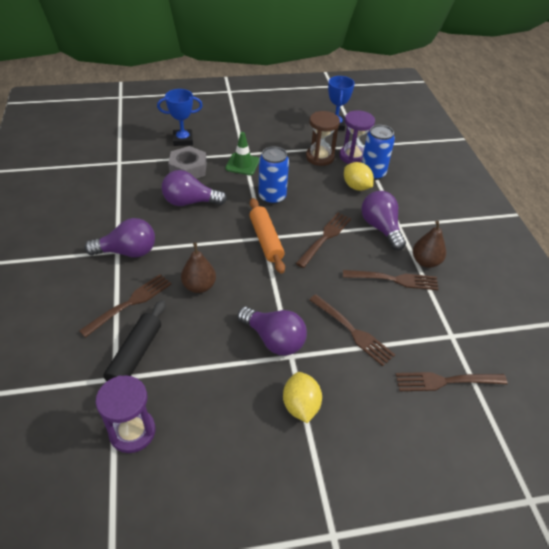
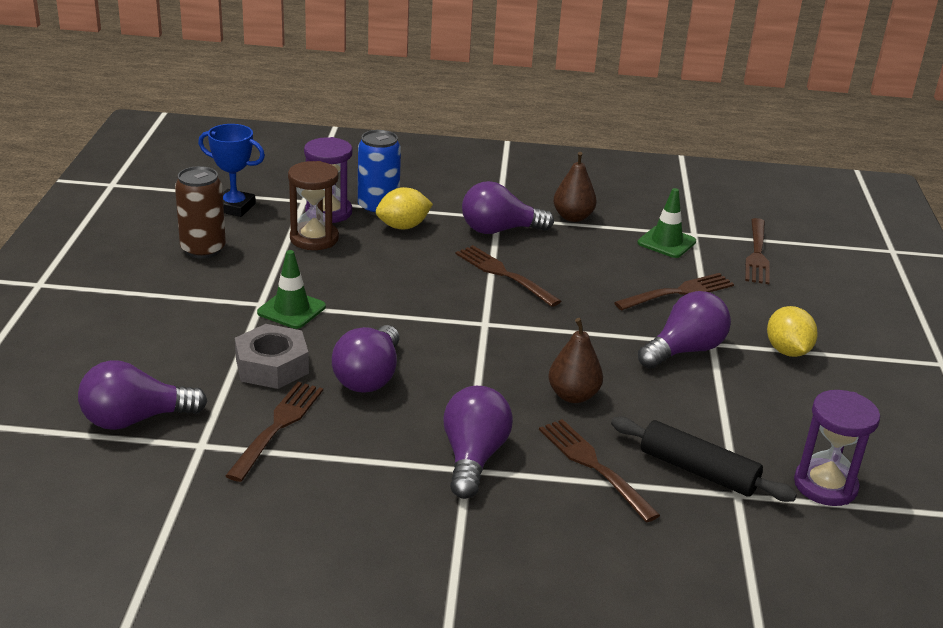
camera: 75 degrees left, 15 degrees down
blue trophy [157,89,203,146] -> none
orange rolling pin [250,198,285,274] -> none
blue can [258,146,289,204] -> none
yellow lemon [283,372,322,423] -> yellow lemon turned 75 degrees clockwise [767,306,818,357]
brown fork [343,270,438,290] -> brown fork moved to [225,382,323,482]
none -> purple light bulb [78,360,207,430]
none -> brown can [175,166,226,259]
none -> green traffic cone [637,188,696,258]

